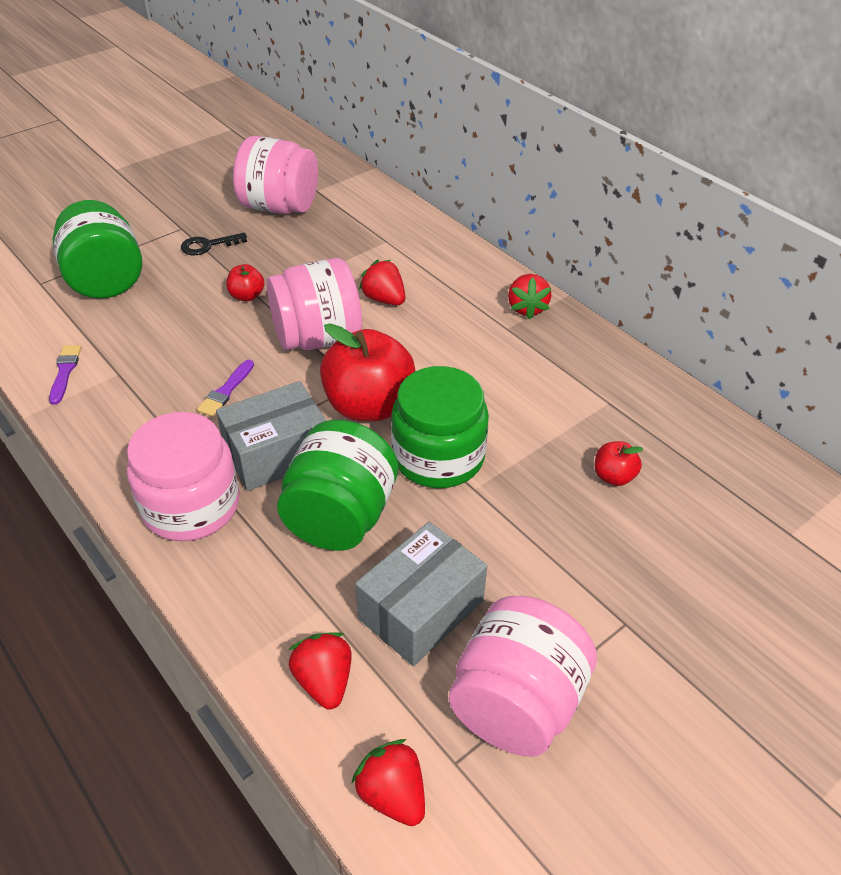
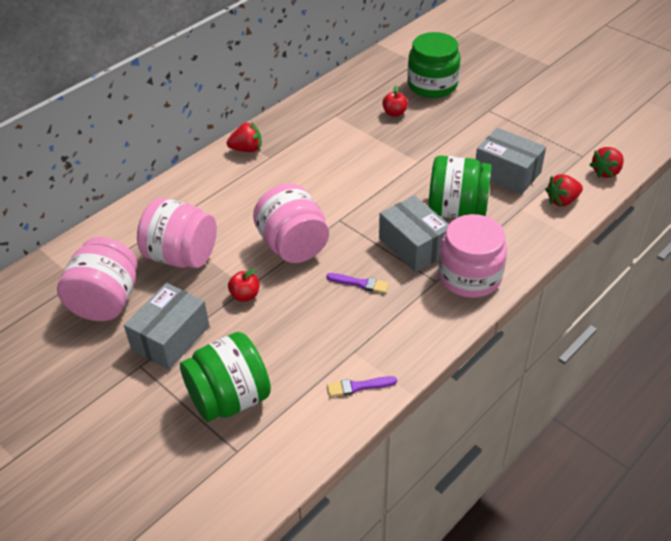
camera: 95 degrees left, 0 degrees up
black key [181,233,247,255] -> grey box [124,283,210,370]
red apple [320,323,416,421] -> none
red strawberry [359,260,405,305] -> none
green jar [391,366,489,488] -> green jar moved to [407,32,461,98]
pink jar [449,596,597,757] -> pink jar moved to [137,198,217,268]

